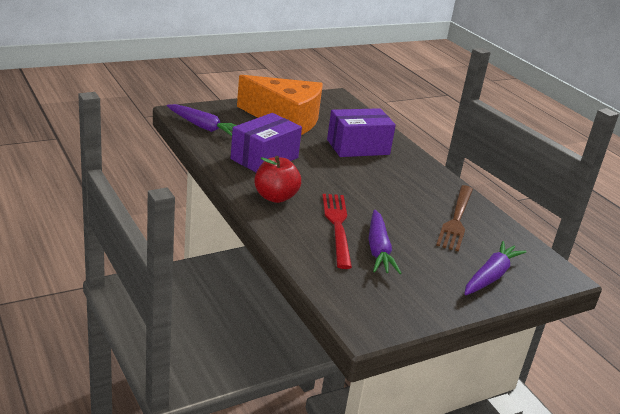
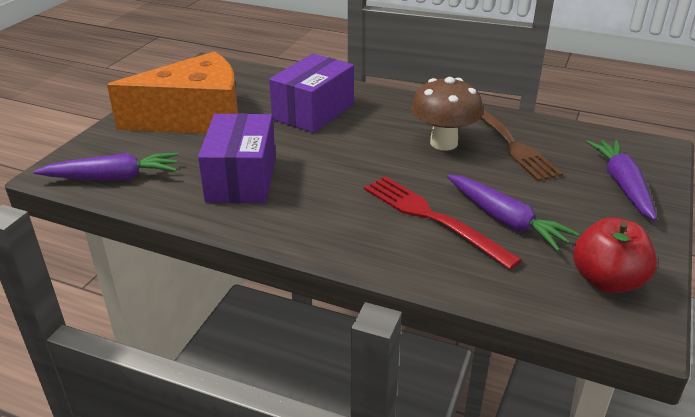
camera: 35 degrees left, 5 degrees up
red apple [254,156,301,203] -> red apple moved to [573,217,657,293]
none -> brown mushroom [411,77,483,150]

